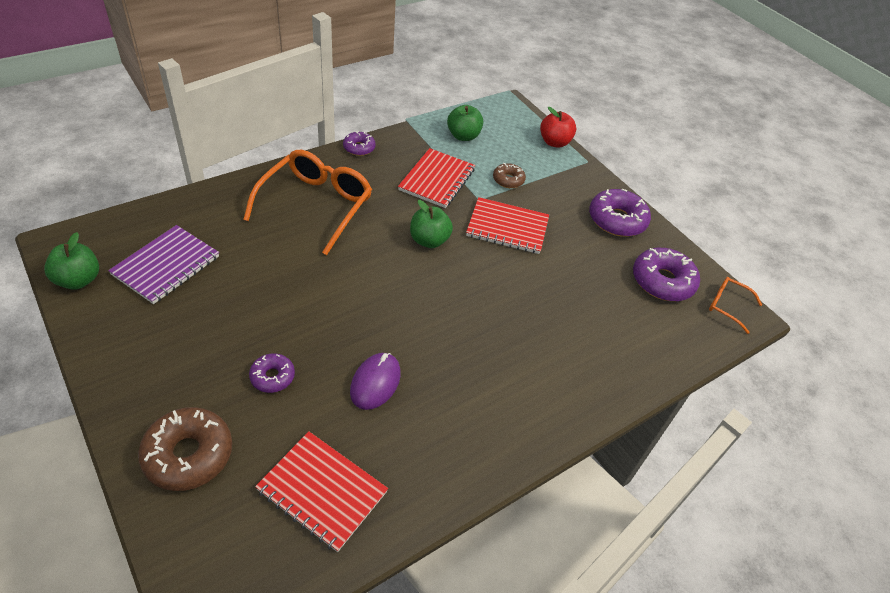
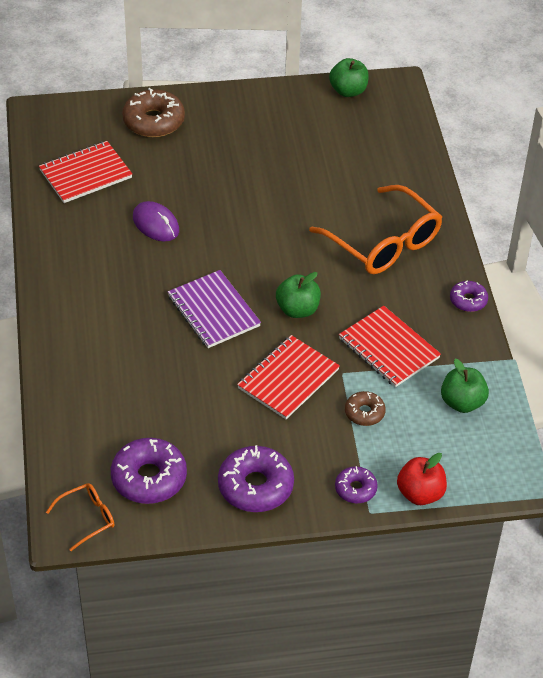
camera: 120 degrees right, 0 degrees up
purple notebook [108,225,219,304] -> purple notebook moved to [168,270,261,348]
purple donut [249,353,295,393] -> purple donut moved to [335,466,378,503]

